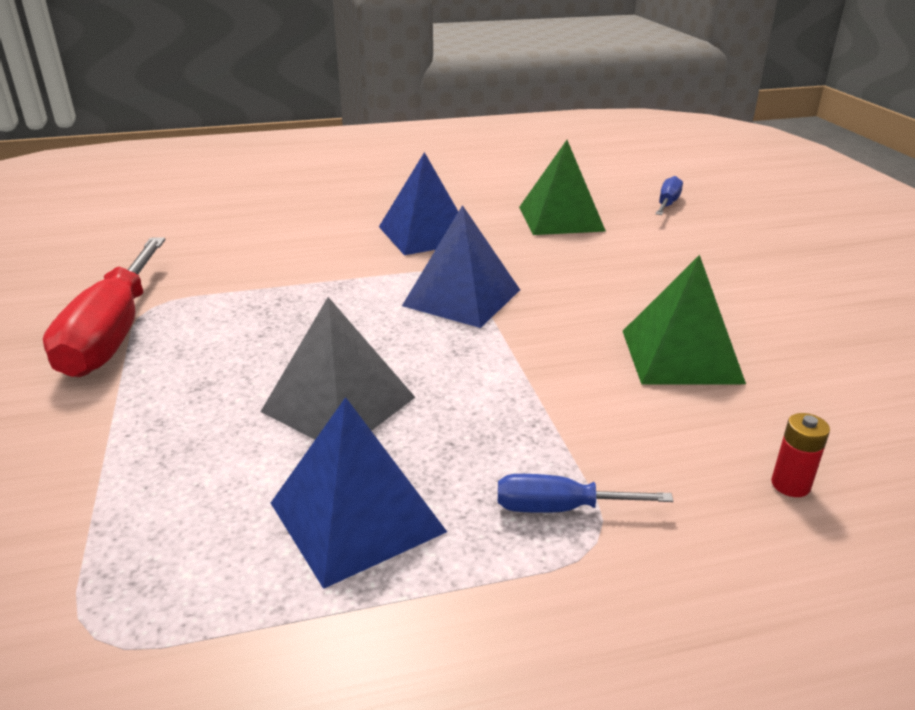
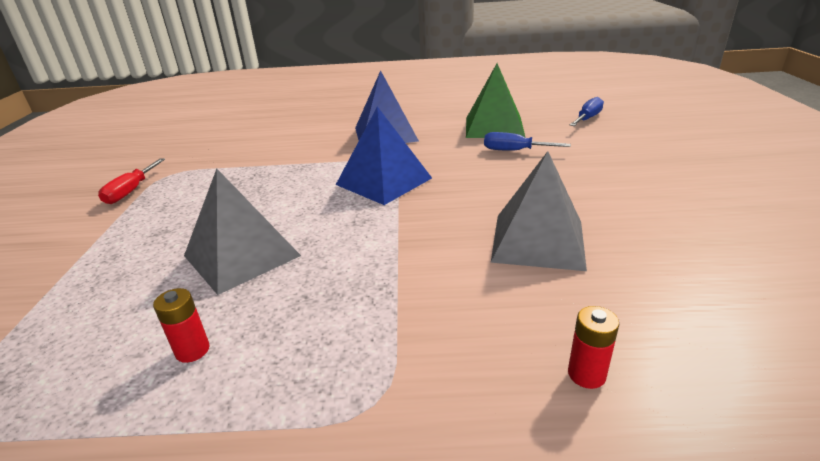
camera: 15 degrees right, 0 degrees up
red screwdriver [43,238,166,377] -> red screwdriver [98,158,165,204], size x0.48
blue pyramid [271,397,447,589] -> red battery [153,288,210,363]
blue screwdriver [498,474,673,513] -> blue screwdriver moved to [484,132,571,151]
green pyramid [623,255,746,385] -> grey pyramid [491,151,587,271]

